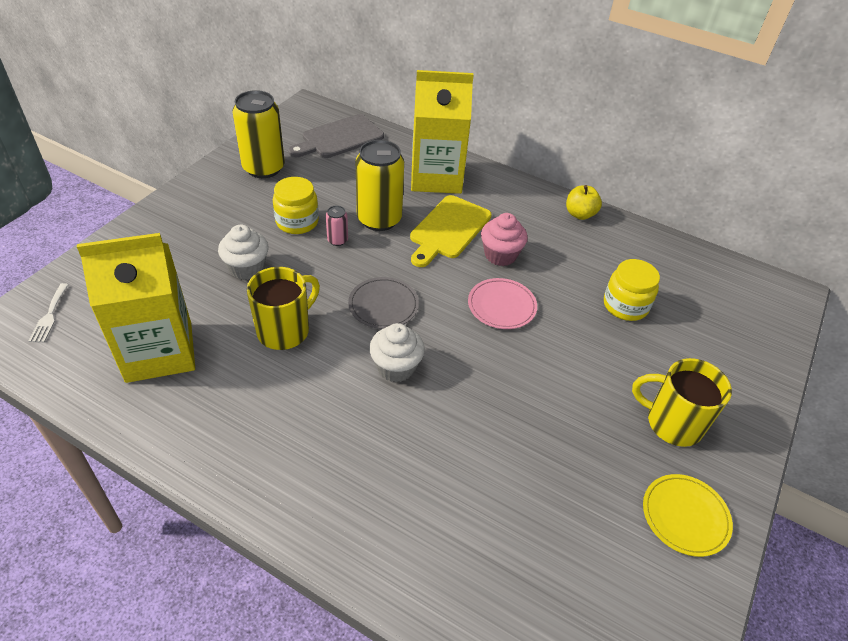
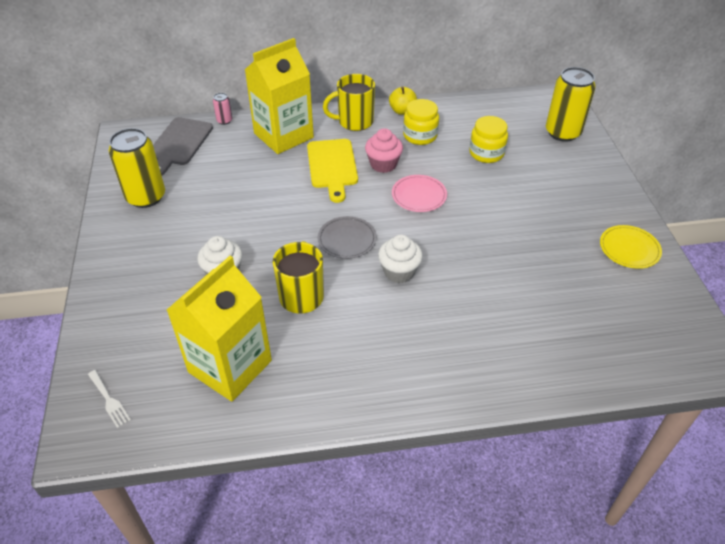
camera: 35 degrees left, 0 degrees up
yellow jar [273,177,319,234] -> yellow jar moved to [403,99,439,145]
pink can [326,206,348,246] -> pink can moved to [213,93,232,125]
yellow can [356,140,404,231] -> yellow can moved to [546,67,596,142]
yellow mug [632,358,732,447] -> yellow mug moved to [323,74,375,131]

